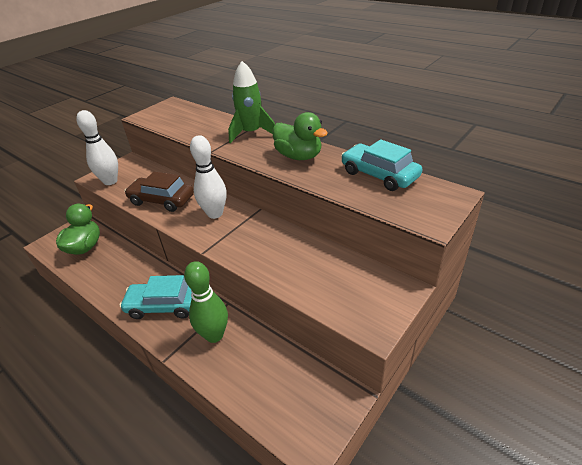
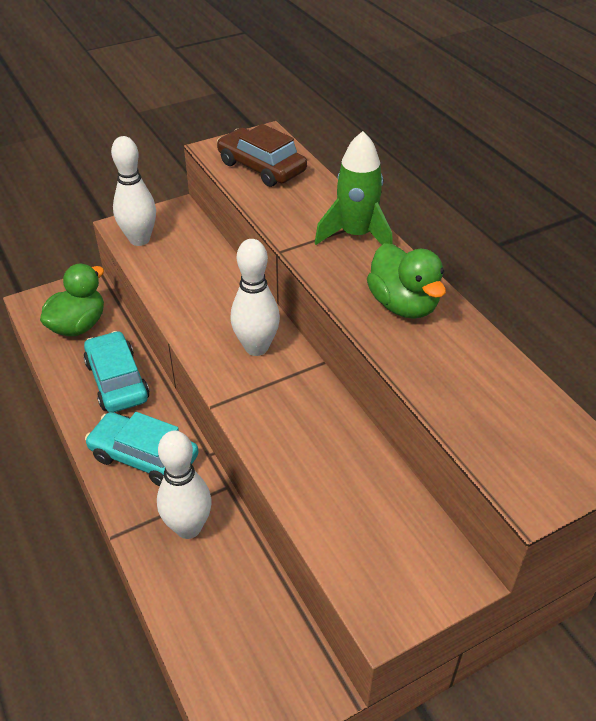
camera: 20 degrees right, 5 degrees up
brown car [124,171,194,212] -> brown car moved to [217,124,307,187]
green bowling pin [184,261,228,343] -> white bowling pin [157,431,212,539]
turquoise car [341,139,423,191] -> turquoise car moved to [84,331,150,412]

